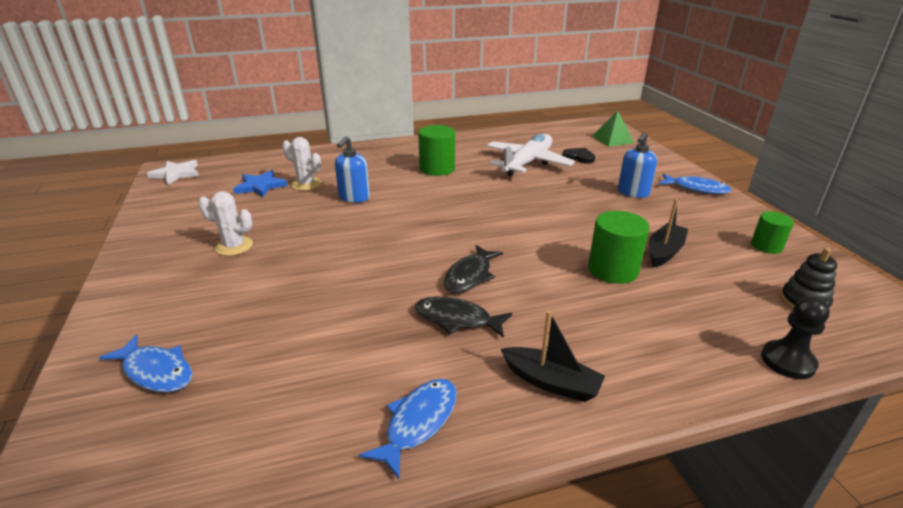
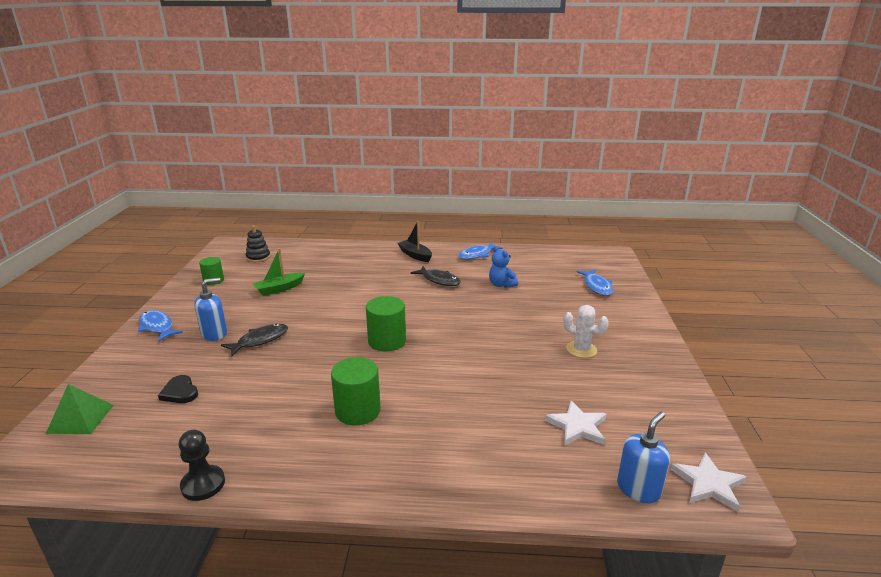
camera: 160 degrees left, 5 degrees down
blue fish [99,334,192,392] -> blue fish turned 150 degrees counterclockwise [577,269,613,296]
blue star [233,170,288,197] -> white star [545,400,607,446]
white cactus [282,137,321,190] -> none
blue soap dispenser [335,136,370,203] -> blue soap dispenser moved to [617,412,670,503]
black fish [444,245,503,293] -> black fish moved to [221,324,288,356]
white plane [487,134,575,176] -> none
green cylinder [588,211,649,284] -> green cylinder moved to [366,296,406,352]
black boat [649,199,688,267] -> green boat [253,248,305,296]
black pawn [761,296,830,379] -> black pawn moved to [179,430,225,501]
none -> blue teddy bear [489,246,518,288]

